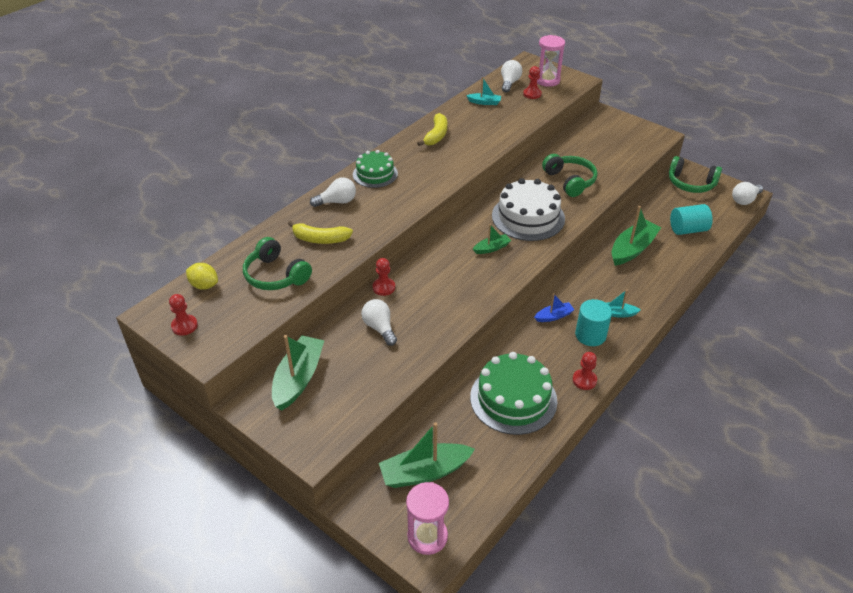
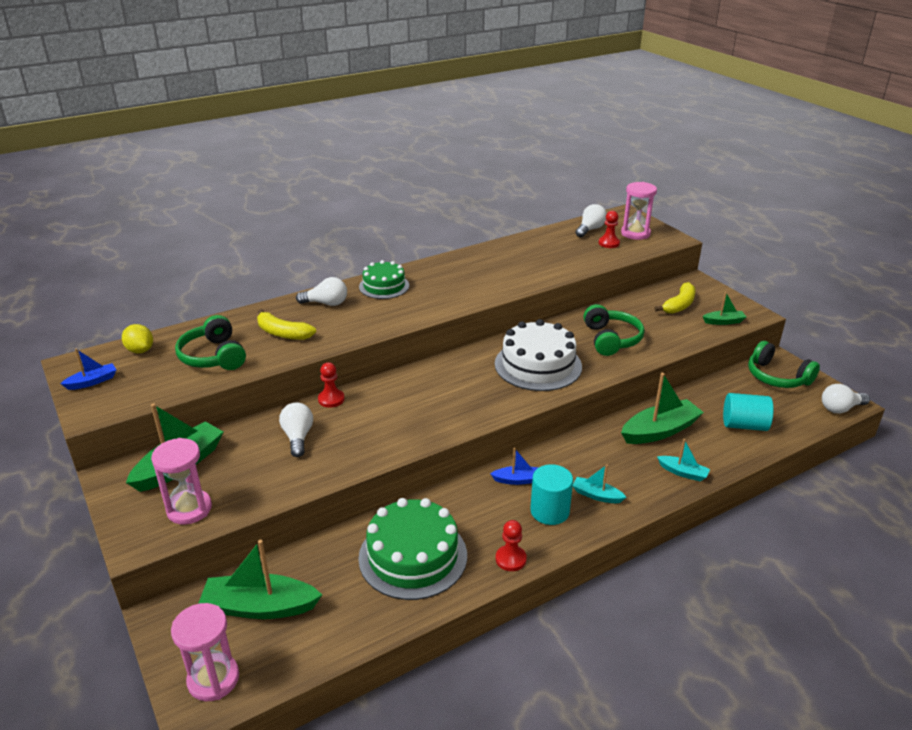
camera: 20 degrees right, 10 degrees down
red pawn [169,294,198,336] -> blue boat [60,349,116,390]
yellow banana [417,113,447,146] -> yellow banana moved to [655,282,696,314]
turquoise boat [466,77,501,105] -> turquoise boat moved to [657,439,710,481]
green boat [473,224,511,254] -> green boat moved to [703,292,746,325]
none -> pink hourglass [151,438,212,525]

